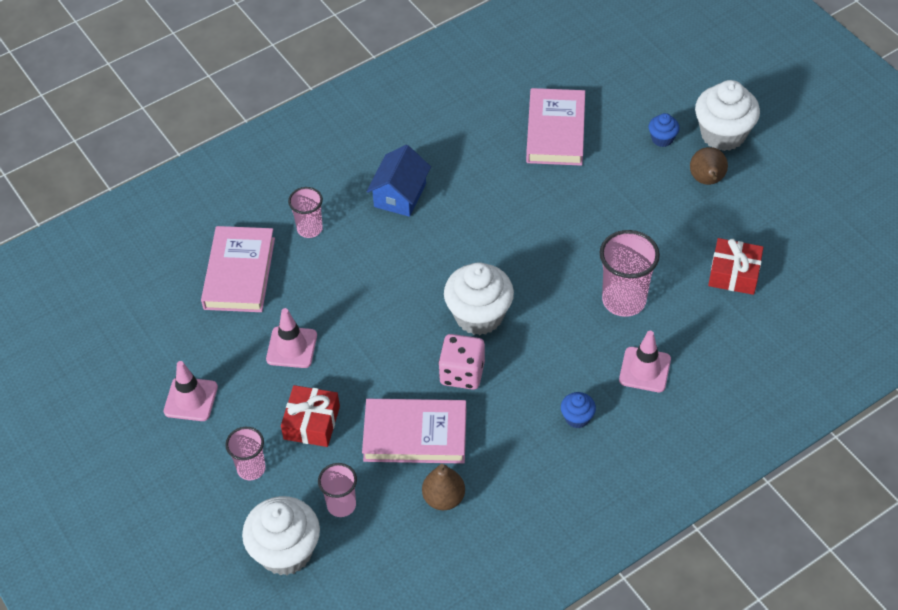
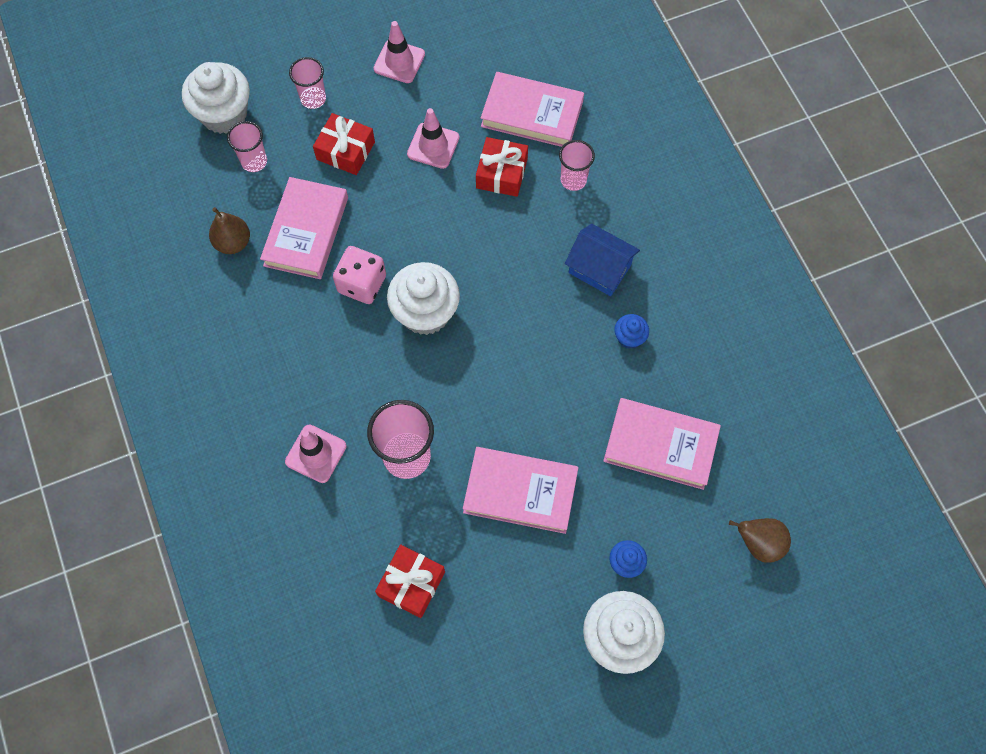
camera: 100 degrees right, 15 degrees up
blue cupcake [561,392,596,428] -> blue cupcake moved to [614,314,649,349]
brown pear [690,147,728,185] -> brown pear moved to [729,518,791,563]
none -> pink book [463,447,578,534]
none -> red gift [476,137,528,197]

